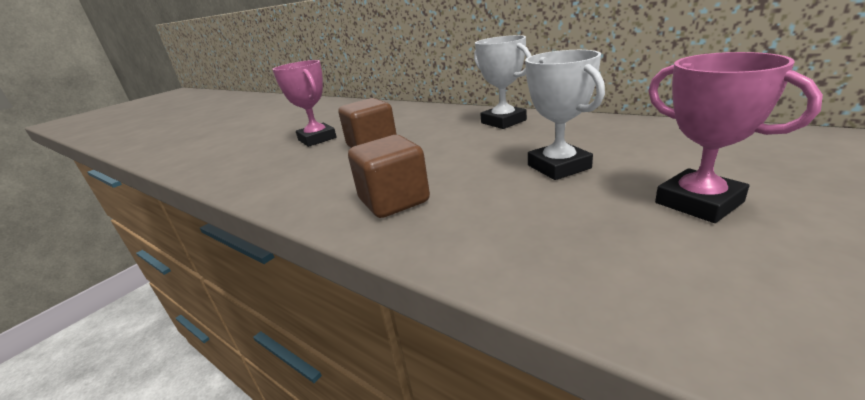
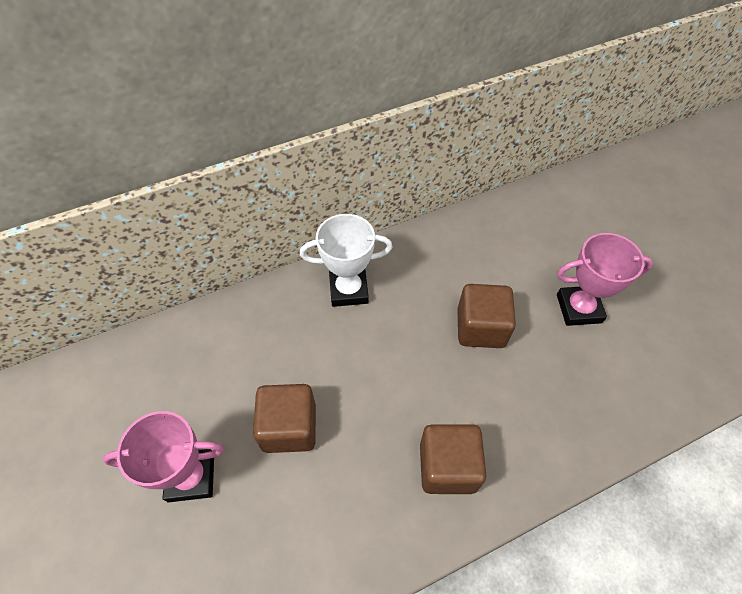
camera: 65 degrees left, 30 degrees up
white trophy [525,50,605,180] -> brown cube [457,284,516,348]

